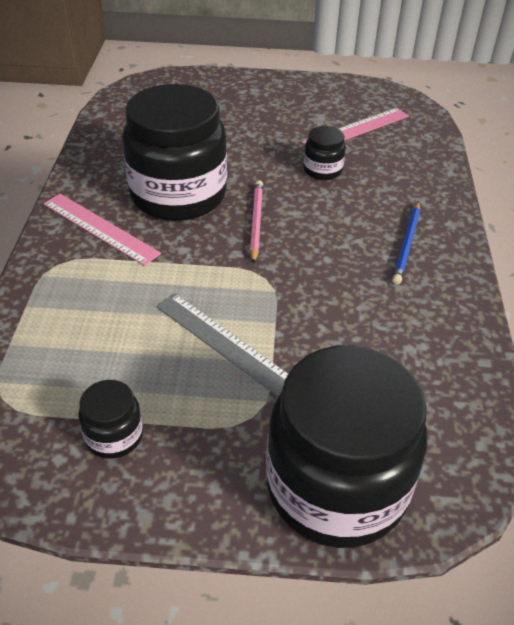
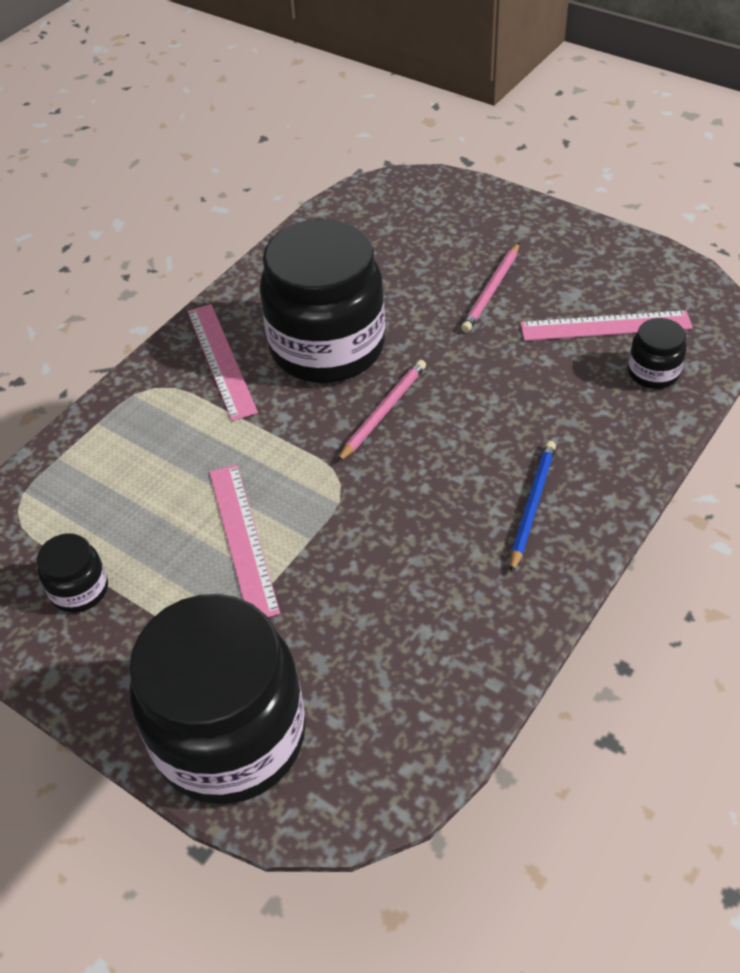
camera: 35 degrees right, 5 degrees up
grey ruler [156,293,288,397] -> pink ruler [209,465,280,617]
black jar [304,126,346,180] -> black jar moved to [628,318,687,389]
blue pencil [392,201,420,284] -> blue pencil turned 150 degrees clockwise [510,441,556,573]
none -> pink pencil [461,243,519,332]

